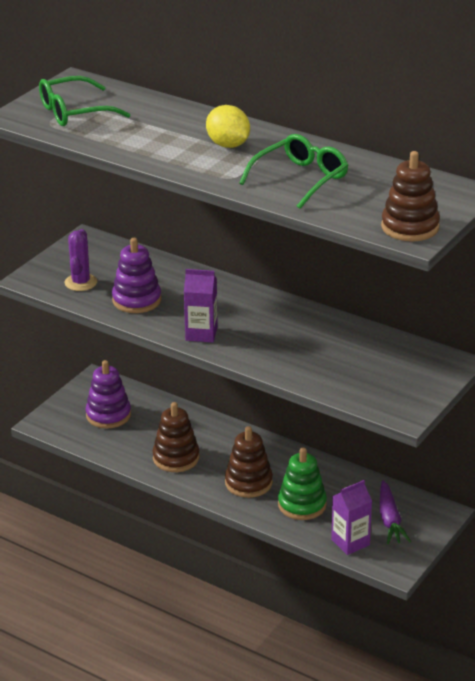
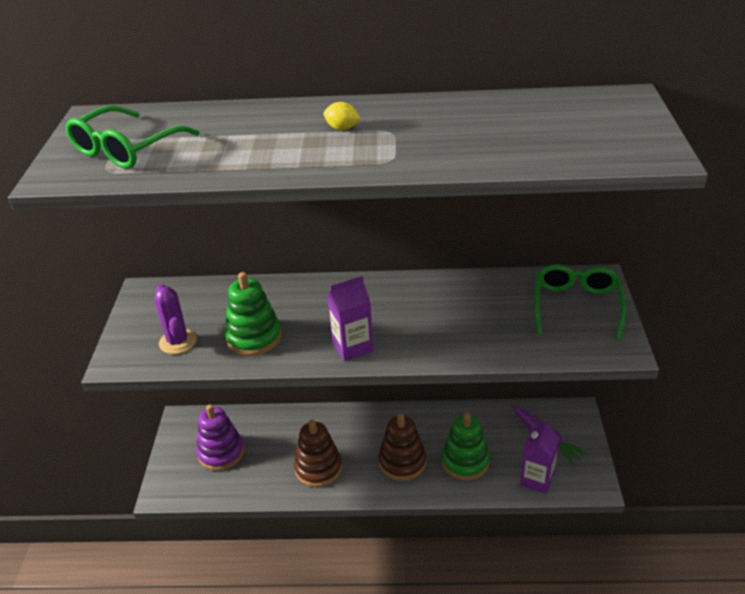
camera: 30 degrees left, 5 degrees up
purple stacking toy [112,238,161,313] -> green stacking toy [225,272,282,356]
yellow lemon [206,105,250,148] -> yellow lemon [323,102,361,130], size x0.55
green glasses [239,134,348,209] -> green glasses moved to [534,264,626,340]
brown stacking toy [381,151,440,241] -> none

